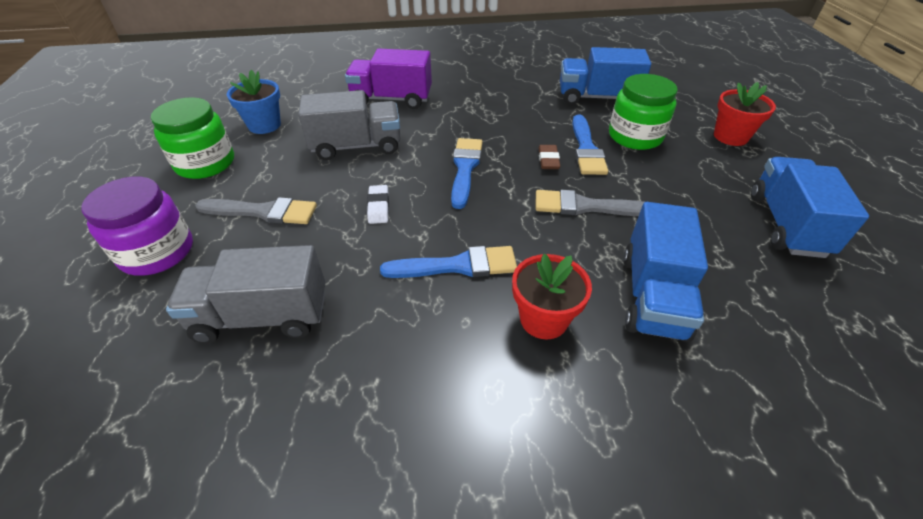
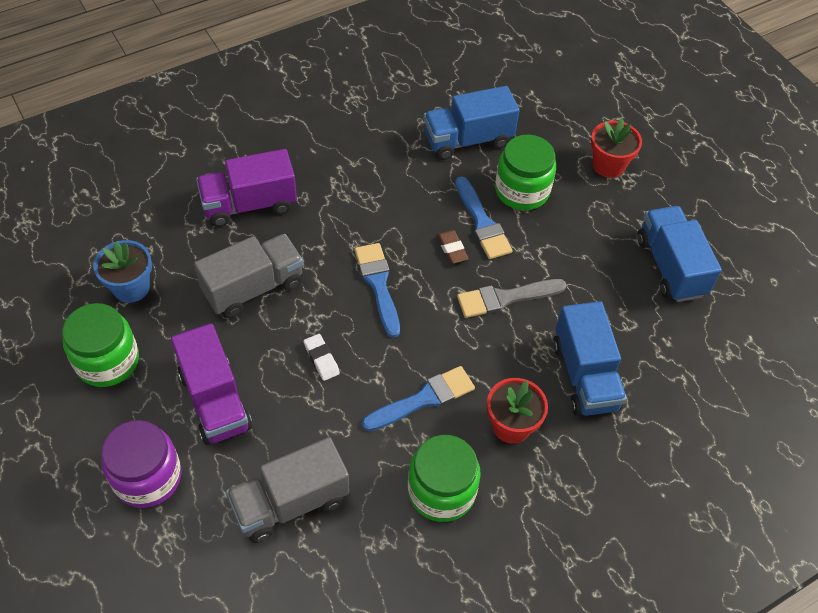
camera: 25 degrees left, 10 degrees up
grey brush [195,197,317,224] -> purple truck [171,323,252,445]
none -> green jar [408,435,481,522]

